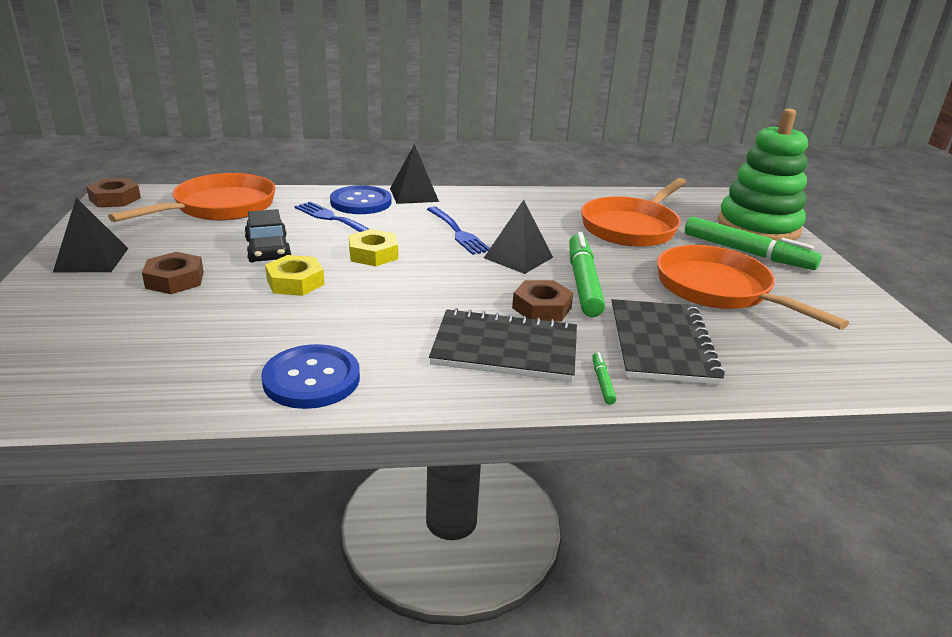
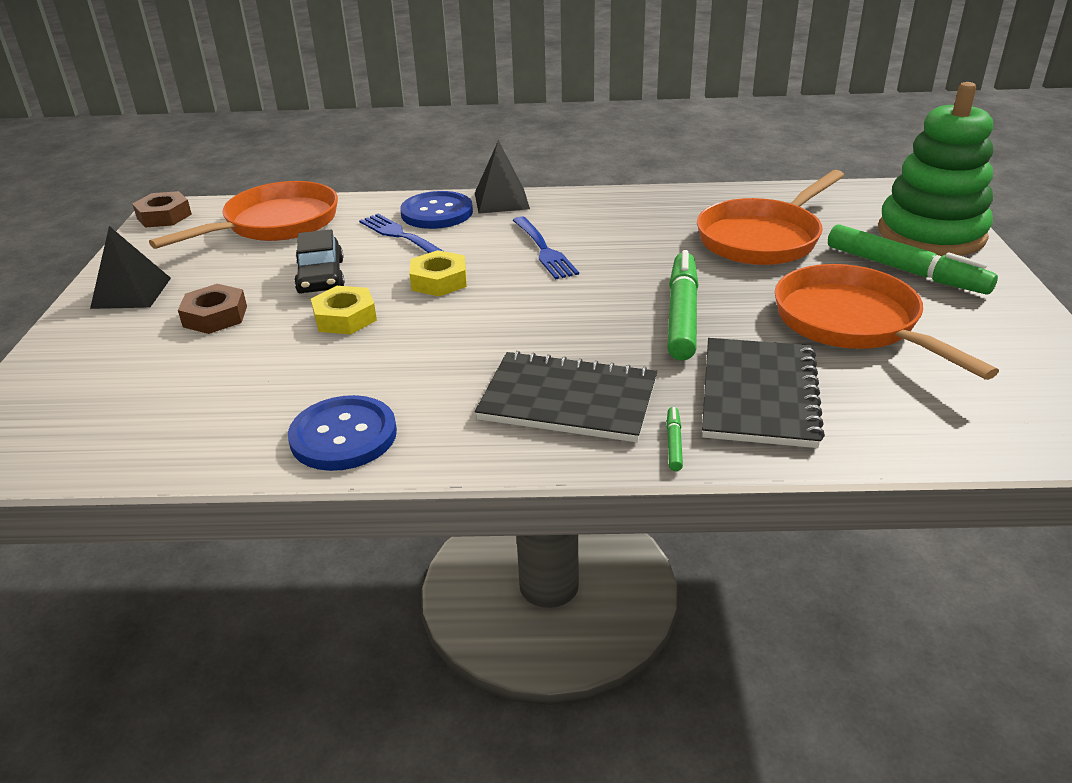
camera: 10 degrees right, 5 degrees up
black pyramid [484,200,553,274] -> none
brown nut [512,280,573,322] -> none

